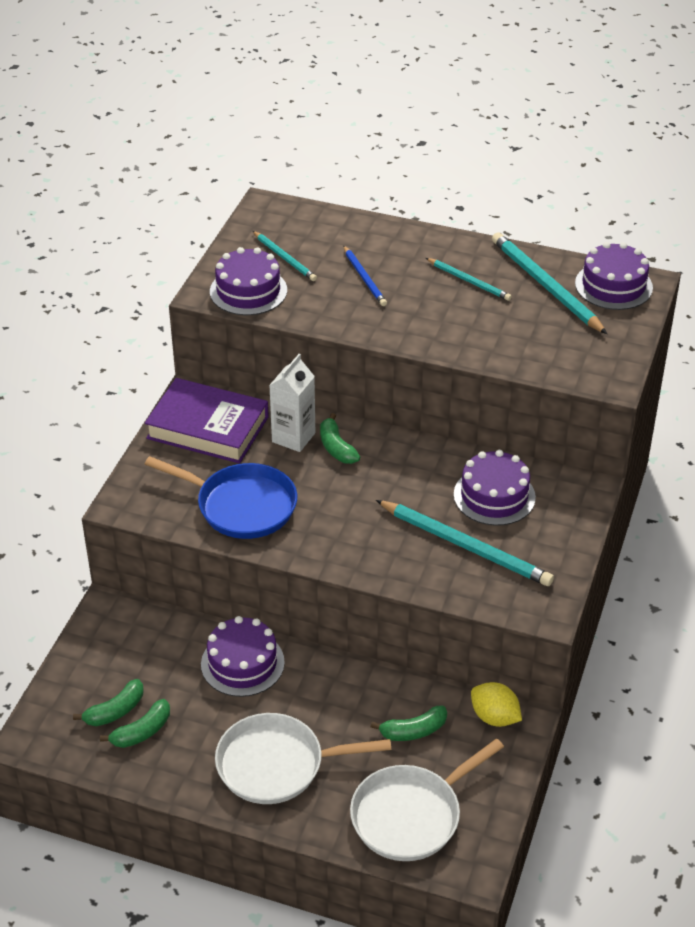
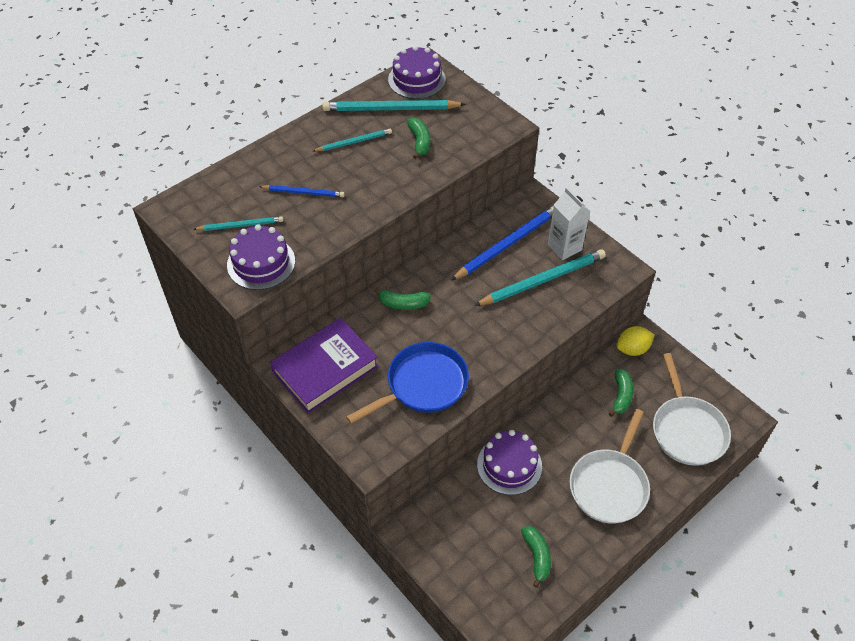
camera: 60 degrees left, 10 degrees up
green banana [73,679,144,726] -> green banana moved to [407,118,430,159]
white carton [269,354,315,452] -> white carton moved to [548,187,590,260]
purple cake [454,450,536,526] -> blue pencil [451,206,554,280]

